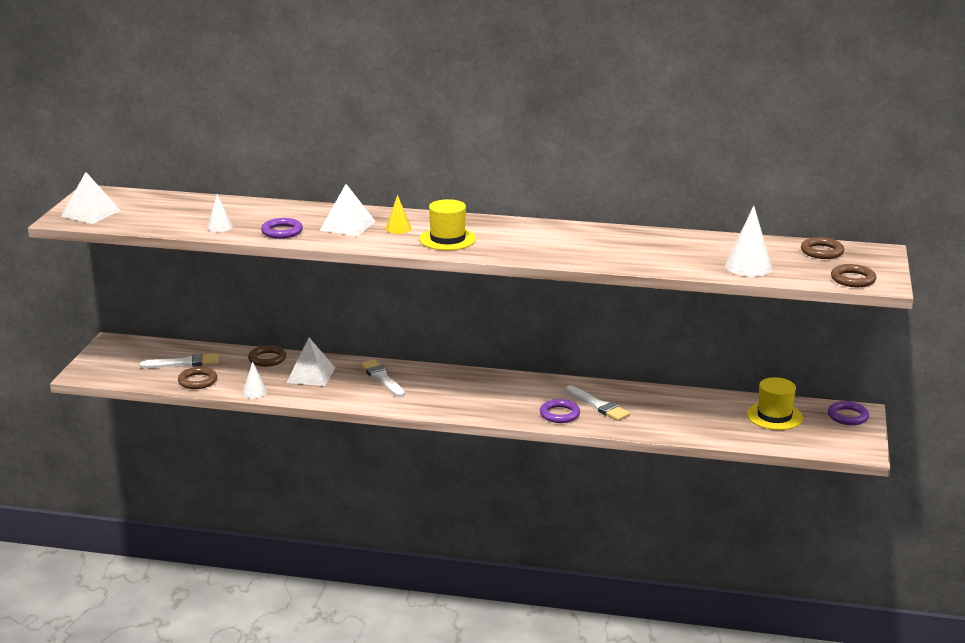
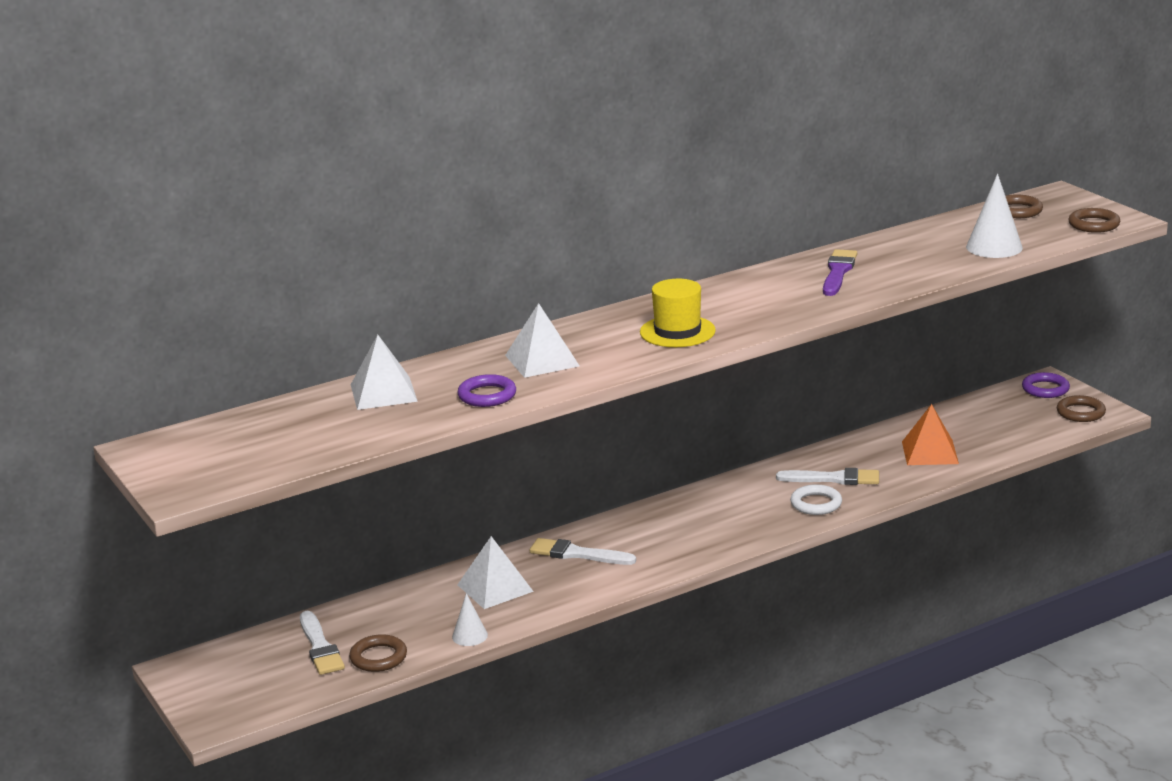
camera: 40 degrees left, 0 degrees up
white pyramid [61,172,121,224] -> white pyramid moved to [351,335,418,410]
white brush [140,354,218,368] -> white brush turned 120 degrees clockwise [300,611,345,675]
white cone [207,194,233,232] -> none
brown ring [248,345,286,367] -> brown ring moved to [1057,395,1106,422]
yellow cone [386,195,411,234] -> none
purple ring [540,399,580,423] -> white ring [790,484,842,515]
yellow hat [747,377,803,430] -> none
none -> purple brush [823,249,857,296]
none -> orange pyramid [902,404,959,465]

